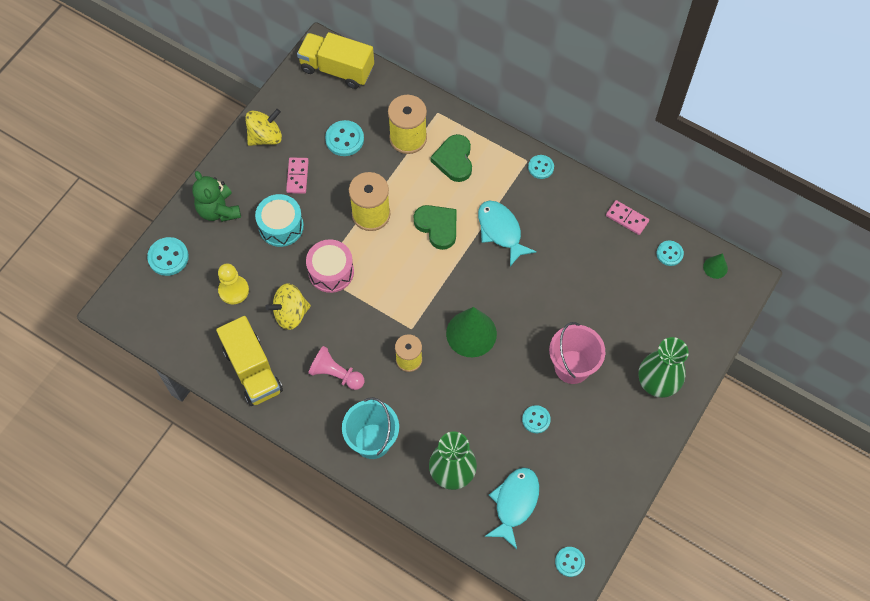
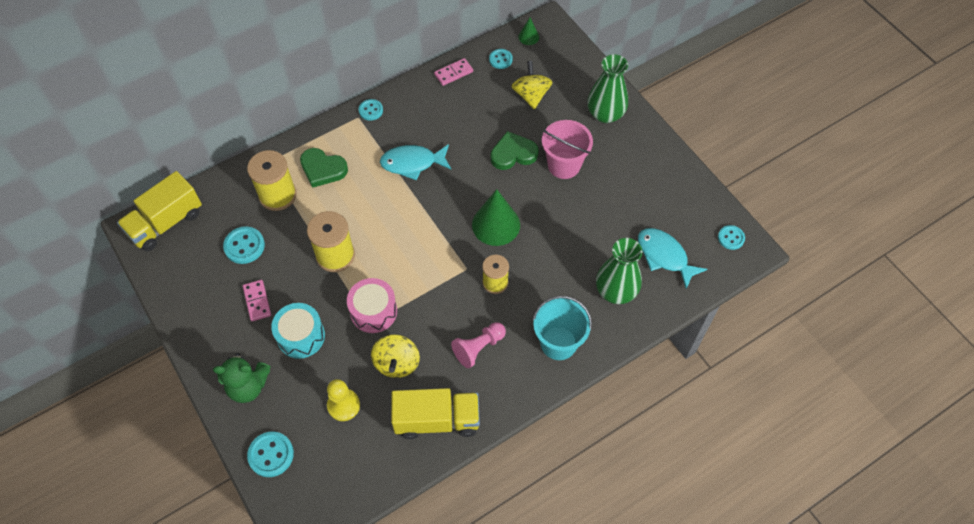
camera: 65 degrees left, 5 degrees down
yellow spinning top [245,109,282,146] -> yellow spinning top moved to [511,61,552,109]
pink domino [286,157,309,194] -> pink domino turned 45 degrees clockwise [243,280,271,321]
green heart [414,205,456,250] -> green heart moved to [491,131,539,170]
turquoise button [522,405,551,433] -> none

